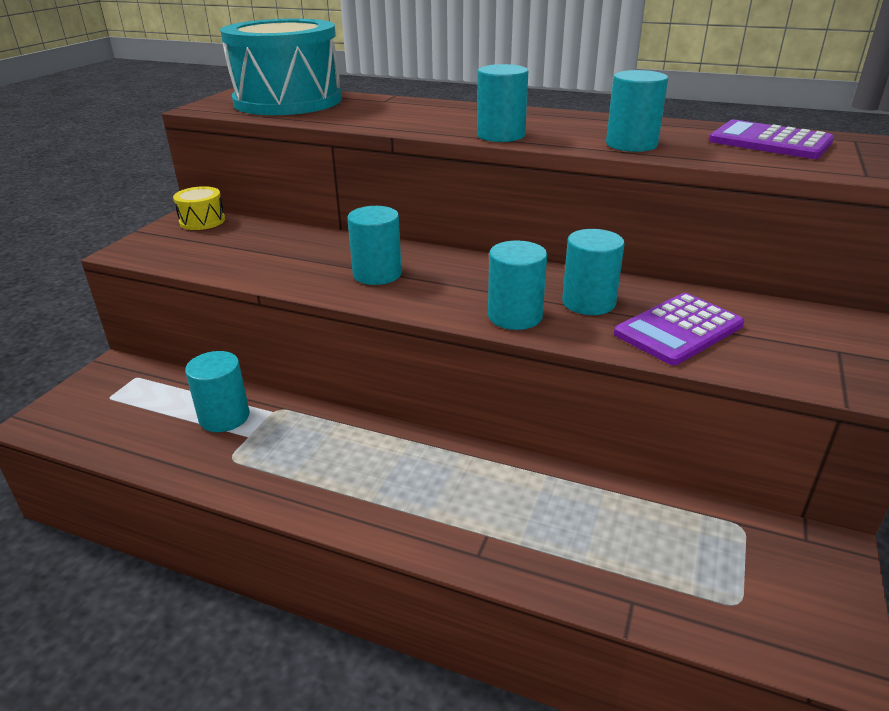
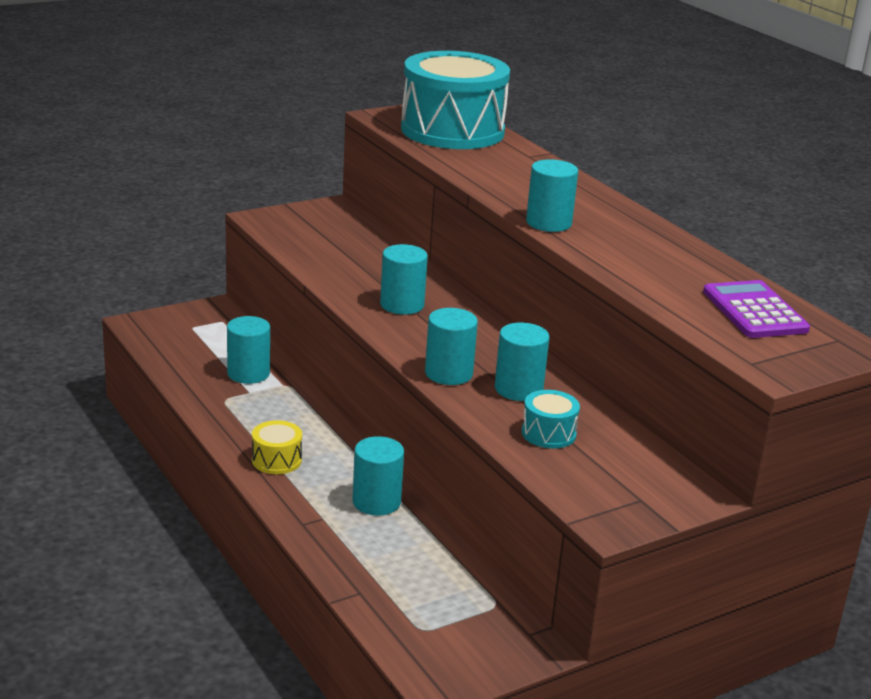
camera: 35 degrees right, 5 degrees down
yellow drum [173,186,225,230] -> yellow drum moved to [252,420,302,474]
turquoise cylinder [606,70,668,152] -> turquoise cylinder moved to [352,436,404,516]
purple calculator [614,293,744,365] -> turquoise drum [522,390,580,449]

